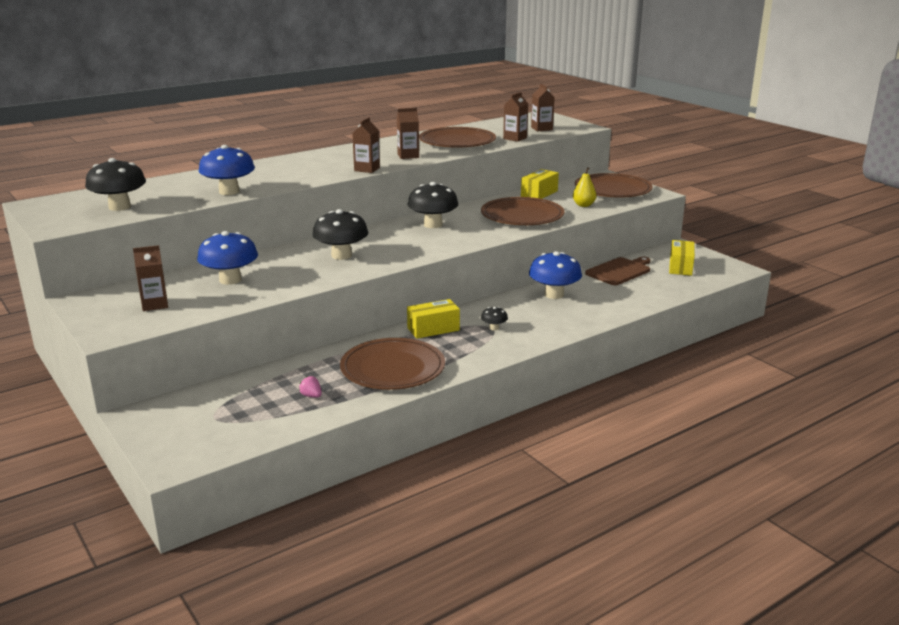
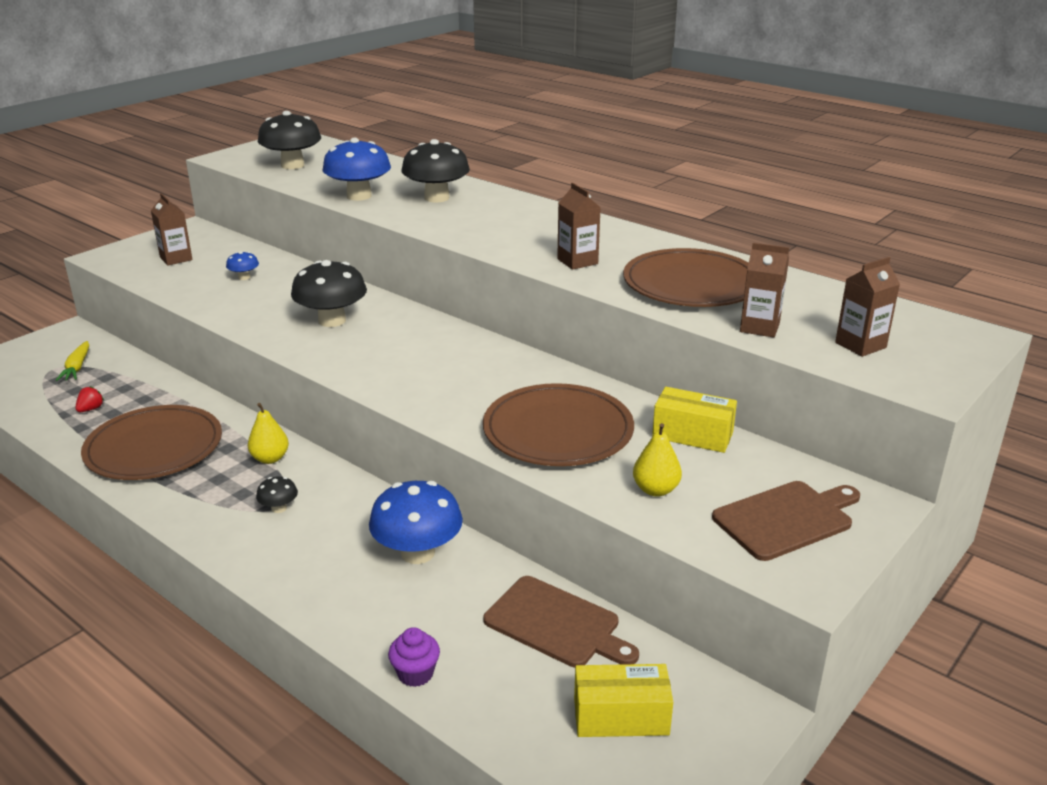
camera: 75 degrees right, 5 degrees up
blue mushroom [197,231,258,285] -> blue mushroom [226,251,259,280], size x0.47
pink strawberry [299,376,322,397] -> red strawberry [75,386,104,412]
brown carton [352,118,380,173] -> none
yellow box [407,299,460,339] -> yellow pear [248,403,289,464]
black mushroom [408,182,459,228] -> black mushroom moved to [402,139,470,202]
brown plate [575,173,653,198] -> brown cutting board [712,481,860,561]
none -> yellow carrot [56,341,89,381]
none -> purple cupcake [388,627,440,687]

